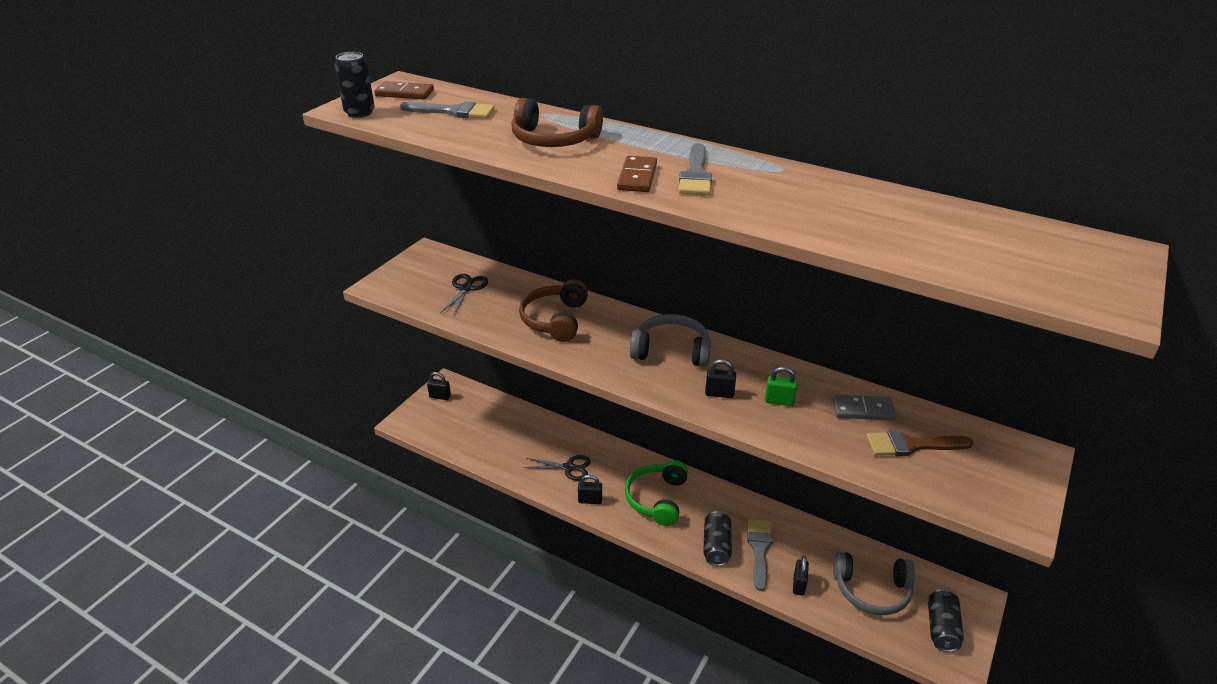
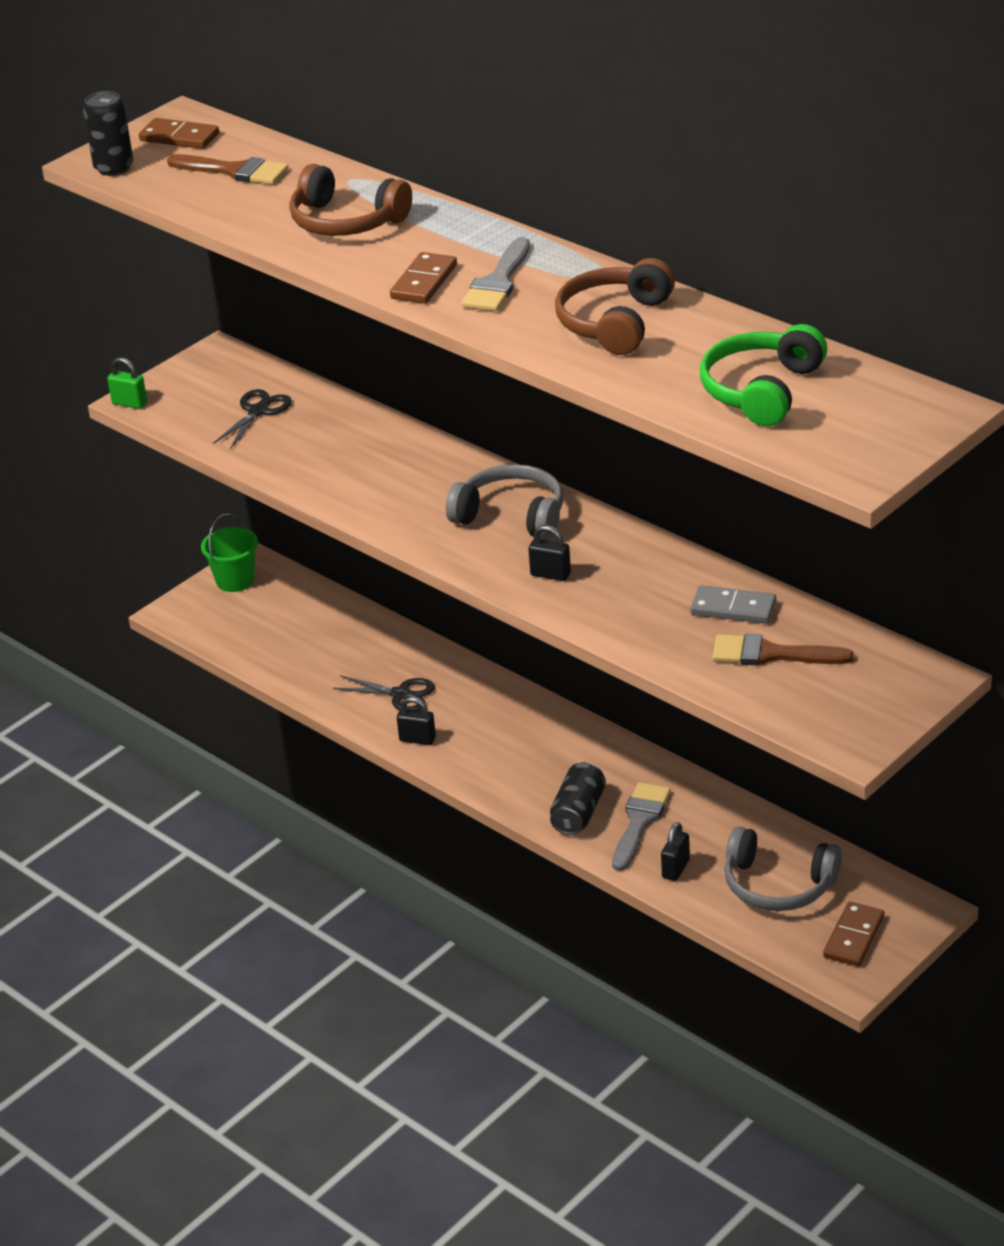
camera: 15 degrees right, 0 degrees up
grey brush [400,101,495,119] -> brown brush [167,154,288,184]
black padlock [427,372,451,400] -> green bucket [201,513,258,592]
brown headphones [519,279,588,342] -> brown headphones moved to [555,258,675,355]
green headphones [625,460,688,526] -> green headphones moved to [700,324,827,426]
green padlock [765,367,798,406] -> green padlock moved to [107,357,147,409]
black can [928,589,964,652] -> brown domino [823,902,884,967]

